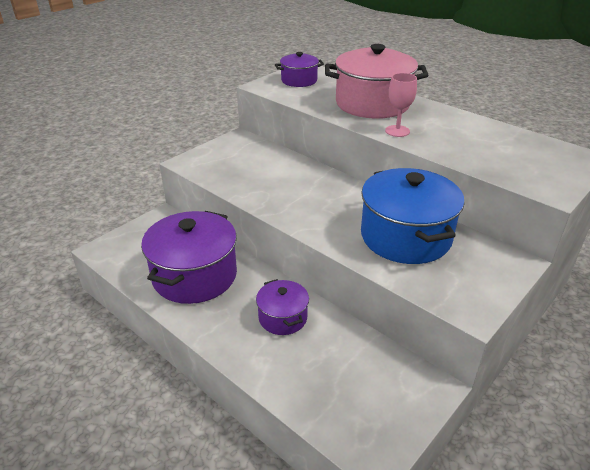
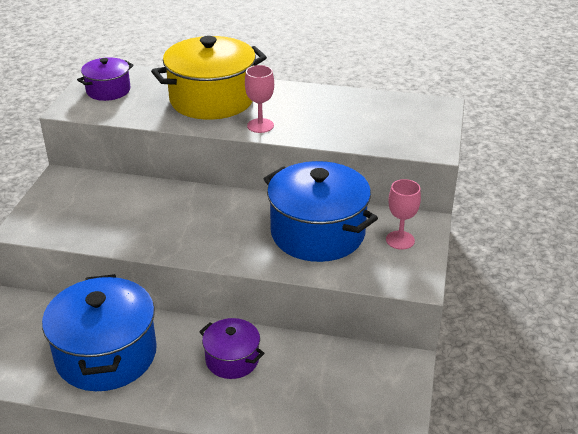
camera: 30 degrees left, 0 degrees up
purple pot [141,211,237,304] -> blue pot [42,274,157,391]
pink pot [325,44,429,119] -> yellow pot [151,36,267,120]
none -> pink goblet [386,179,421,250]

